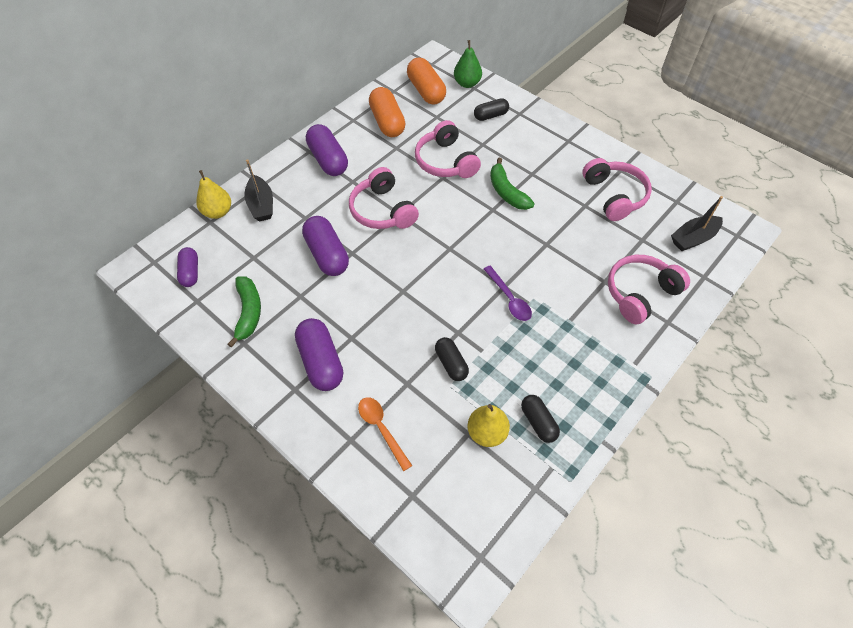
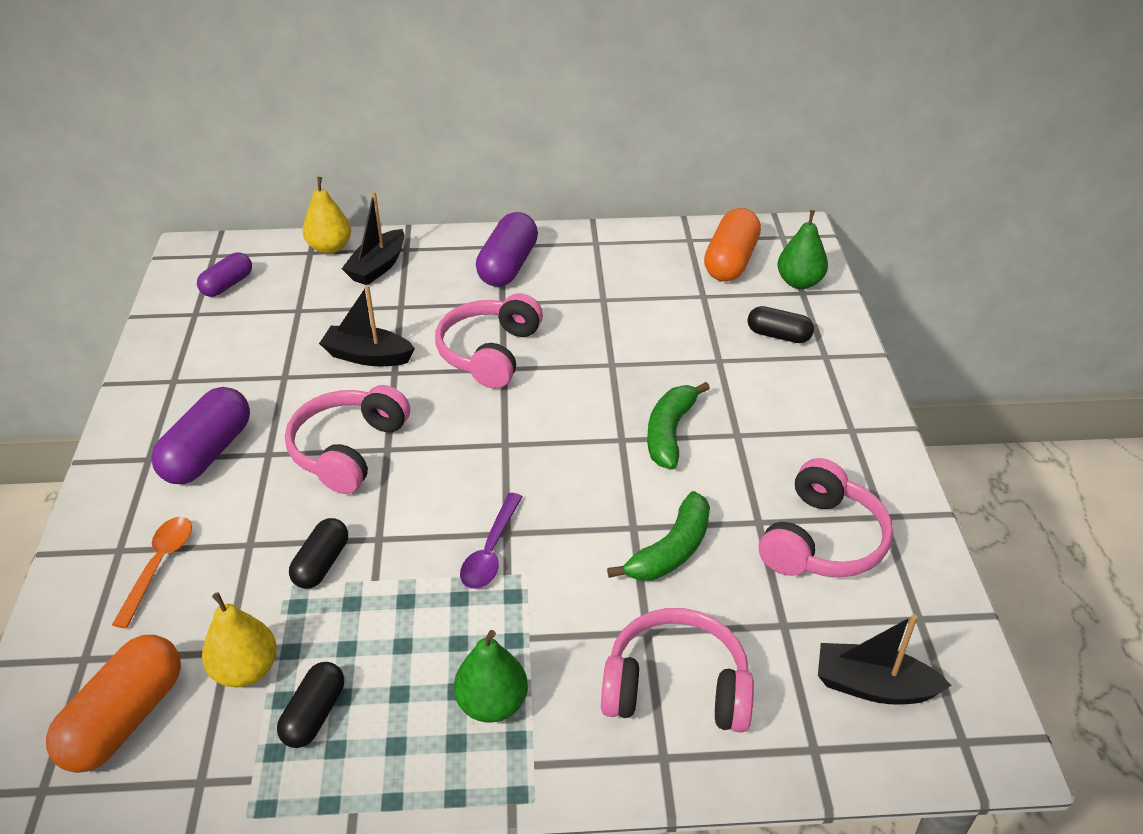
camera: 45 degrees right, 15 degrees down
green banana [228,276,261,348] -> green banana moved to [607,491,710,581]
purple capsule [302,216,349,276] -> black boat [319,285,415,366]
orange capsule [369,87,406,137] -> orange capsule moved to [46,635,181,773]
pink headphones [415,120,481,178] -> pink headphones moved to [285,385,410,494]
none -> green pear [454,630,528,723]

